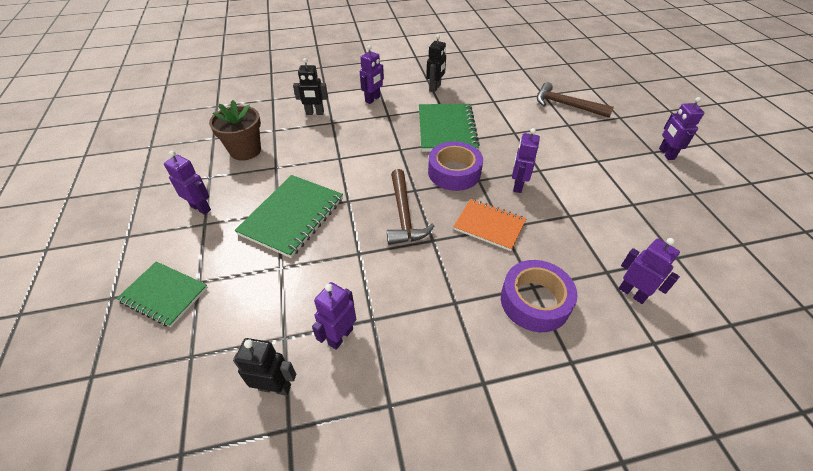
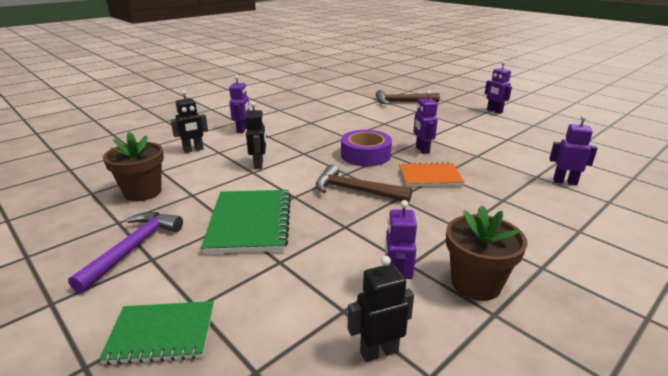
camera: 30 degrees left, 20 degrees down
purple robot [164,150,211,215] -> purple hammer [68,212,183,293]
brown hammer [387,169,434,245] -> brown hammer turned 150 degrees clockwise [316,165,412,202]
green notebook [419,104,480,152] -> none
black robot [426,35,446,93] -> black robot moved to [245,102,266,169]
purple tape [501,260,578,332] -> none
none -> brown flower pot [446,205,527,301]

